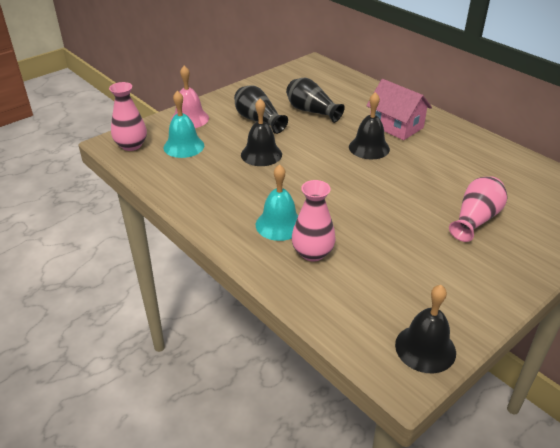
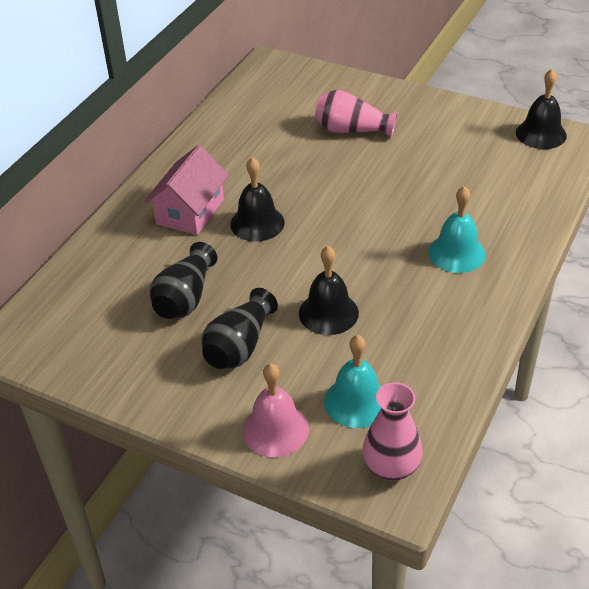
camera: 110 degrees left, 5 degrees up
pink vase [292,180,336,261] -> none

